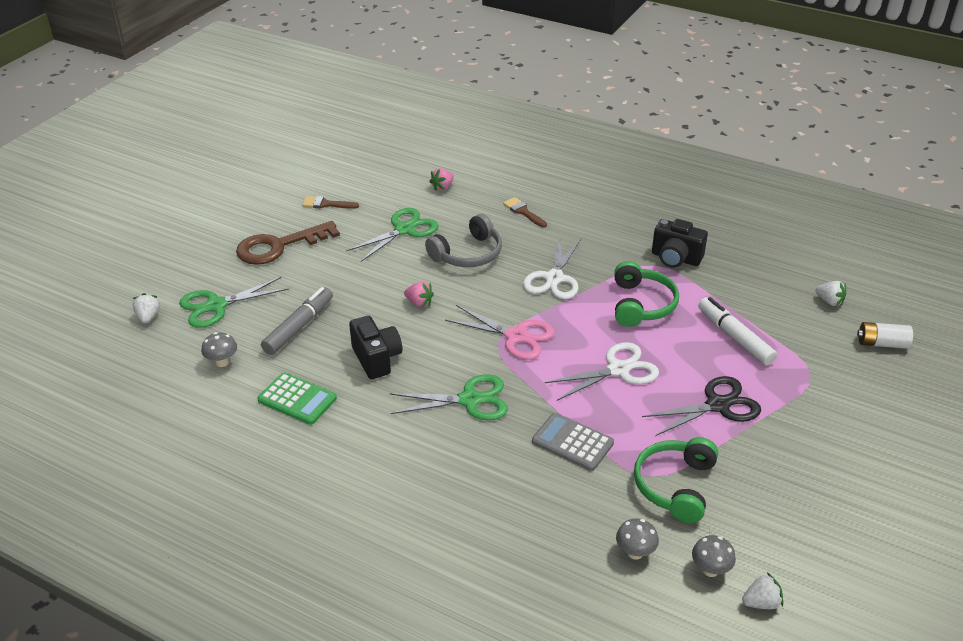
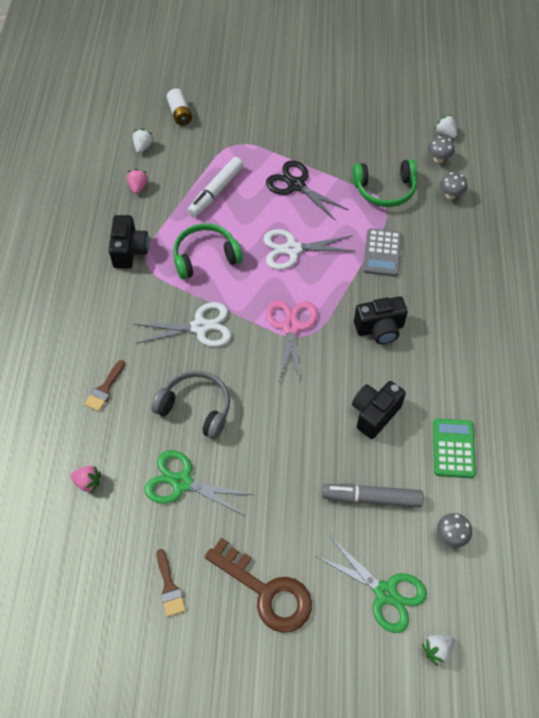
camera: 115 degrees left, 20 degrees up
green scissors [390,374,508,420] -> black camera [354,296,408,344]
pink strawberry [404,282,434,307] -> pink strawberry moved to [127,169,148,194]
white scissors [544,342,659,401] -> white scissors turned 45 degrees counterclockwise [263,229,356,270]

